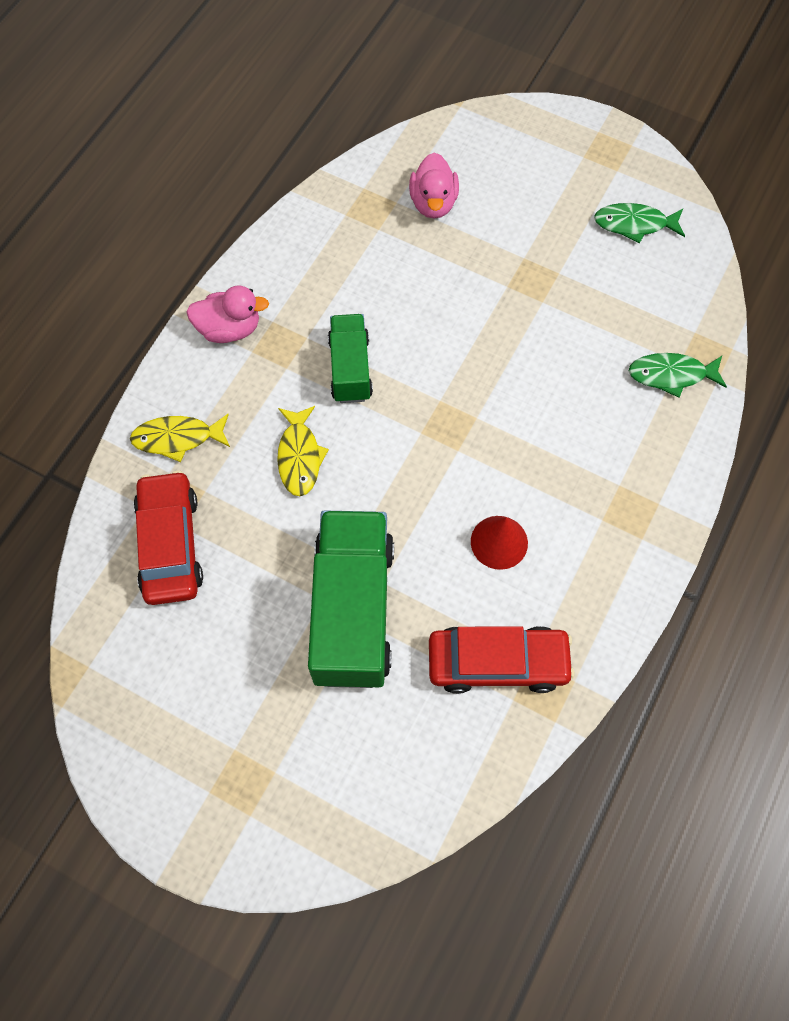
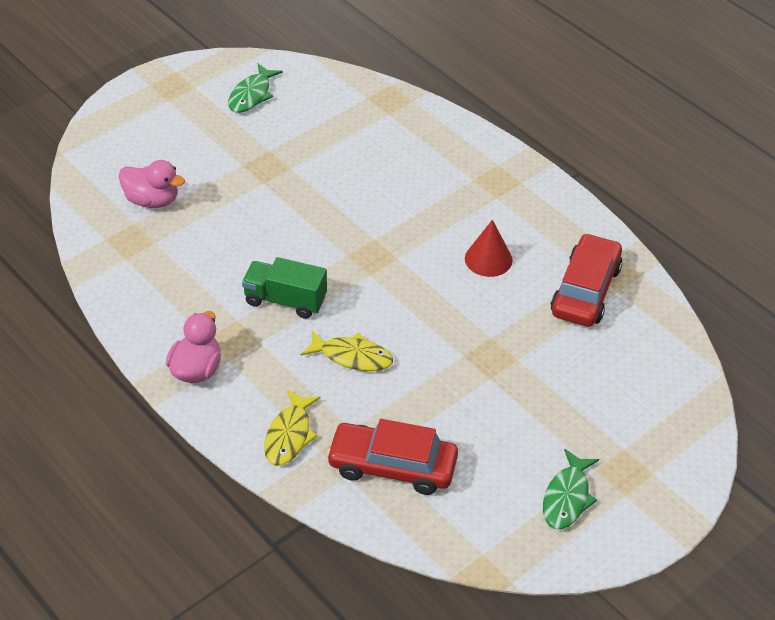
camera: 70 degrees left, 20 degrees down
green truck [308,510,394,688] -> none
green fish [629,353,727,398] -> green fish moved to [543,449,599,529]

